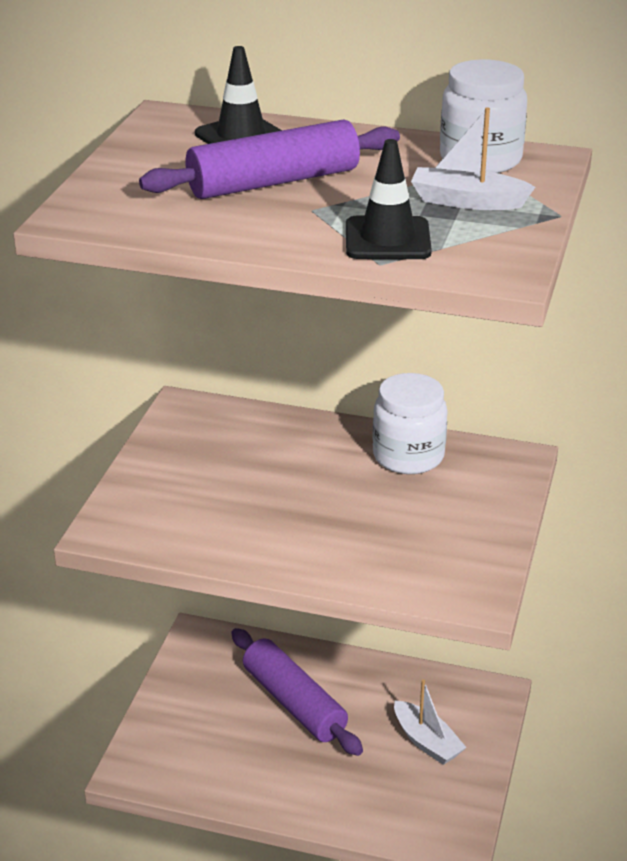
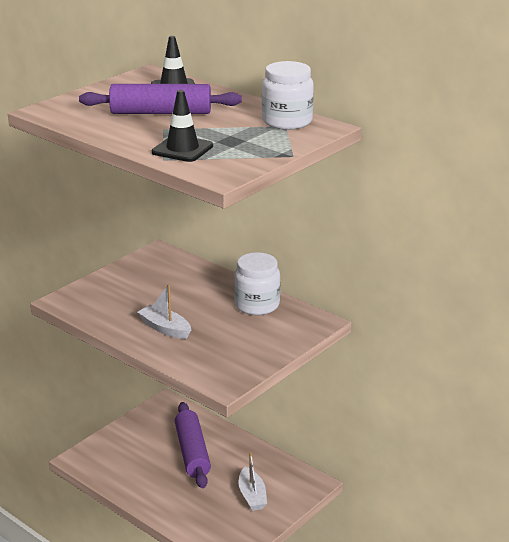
camera: 25 degrees right, 5 degrees down
white boat [411,108,535,210] -> white boat moved to [137,284,191,339]

